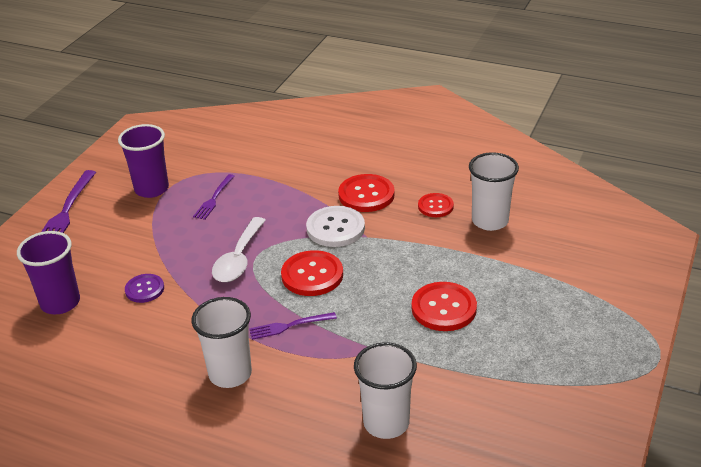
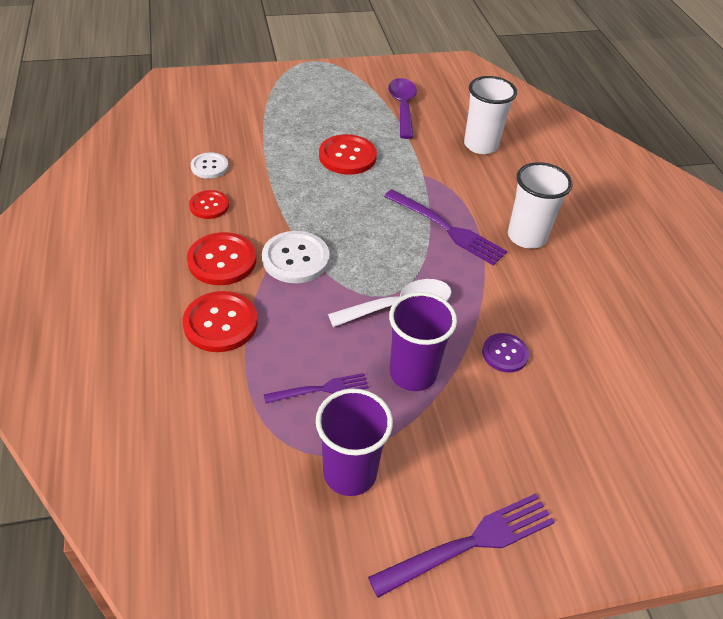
camera: 130 degrees left, 10 degrees up
purple cup [17,231,80,314] -> purple cup moved to [389,292,457,391]
purple fork [249,312,337,340] -> purple fork [384,189,507,266], size x1.65
red button [281,250,343,296] -> red button moved to [182,291,258,352]
white cup [469,152,519,231] -> white button [191,152,229,179]
none -> purple spoon [388,78,417,139]

